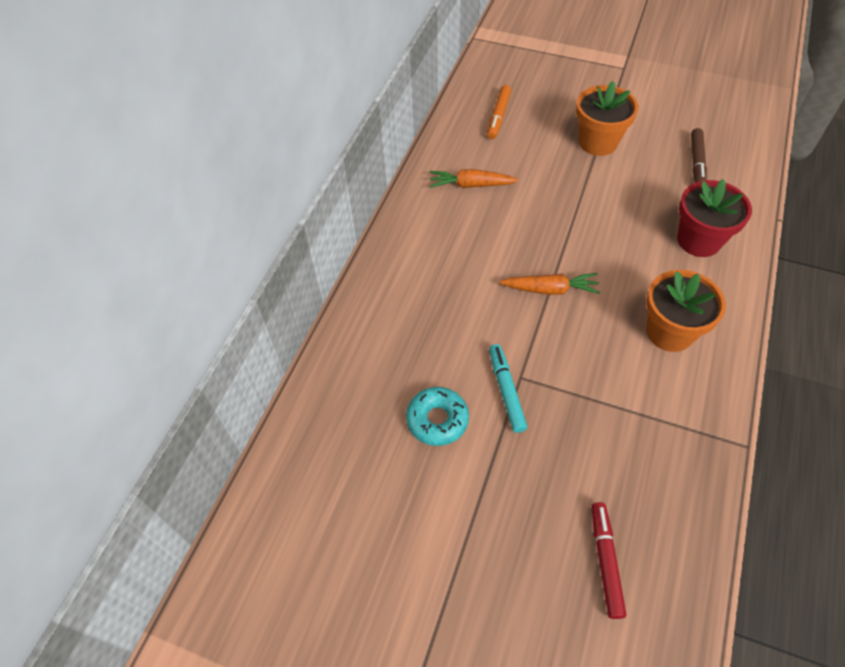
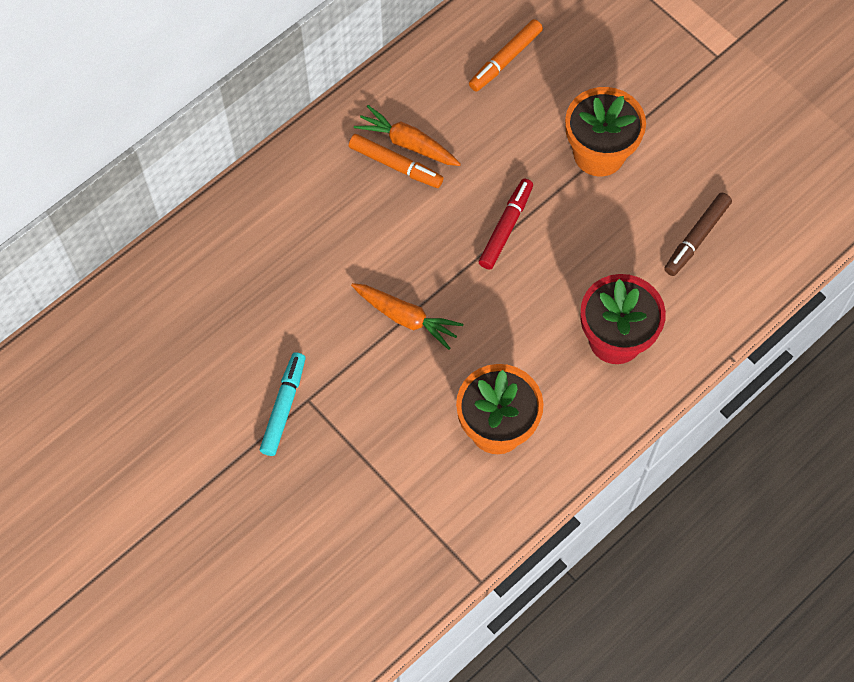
camera: 25 degrees right, 10 degrees up
turquoise donut [406,387,469,446] -> none
red marker [591,502,626,619] -> red marker moved to [479,179,533,269]
none -> orange marker [349,134,443,188]

